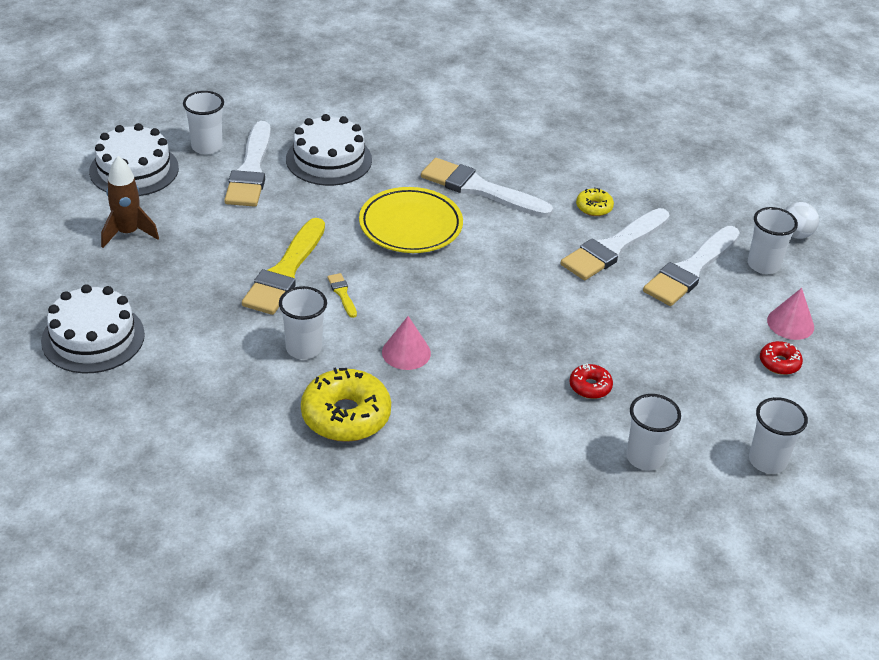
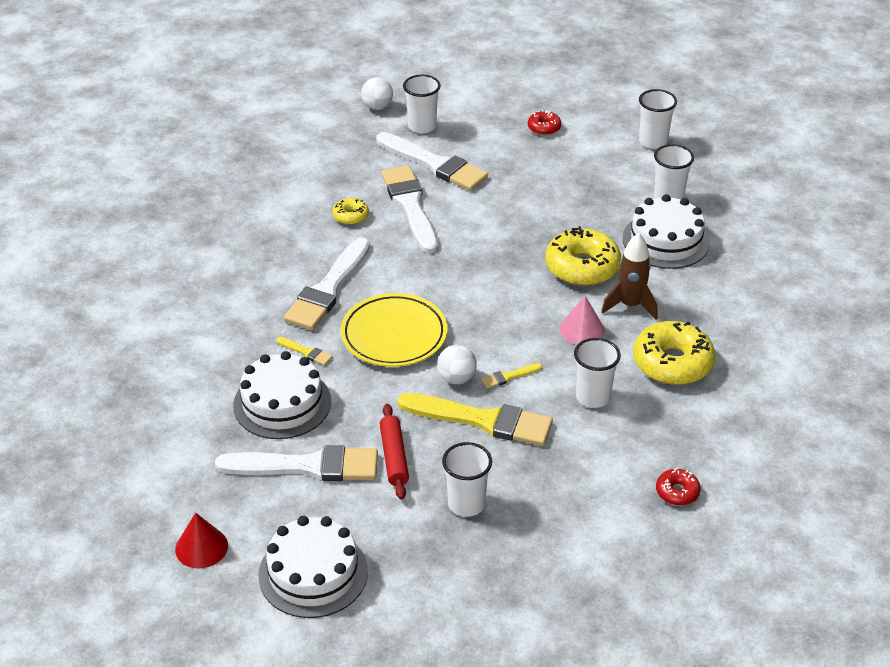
camera: 90 degrees left, 0 degrees up
white cake [41,284,145,373] -> white cake moved to [623,194,710,269]
brown rocket [101,156,159,248] -> brown rocket moved to [601,233,658,320]
white cup [183,91,224,154] -> white cup moved to [442,442,492,517]
white brush [561,208,670,280] -> white brush turned 150 degrees counterclockwise [381,166,438,253]
red donut [569,363,613,399] -> red donut moved to [656,468,701,506]
pink cone [767,288,814,340] -> none
none -> red cone [175,513,228,569]
none -> yellow brush [276,337,333,366]
none -> red rolling pin [380,404,409,500]
none -> white ball [437,345,477,384]
none -> yellow donut [545,226,621,286]

